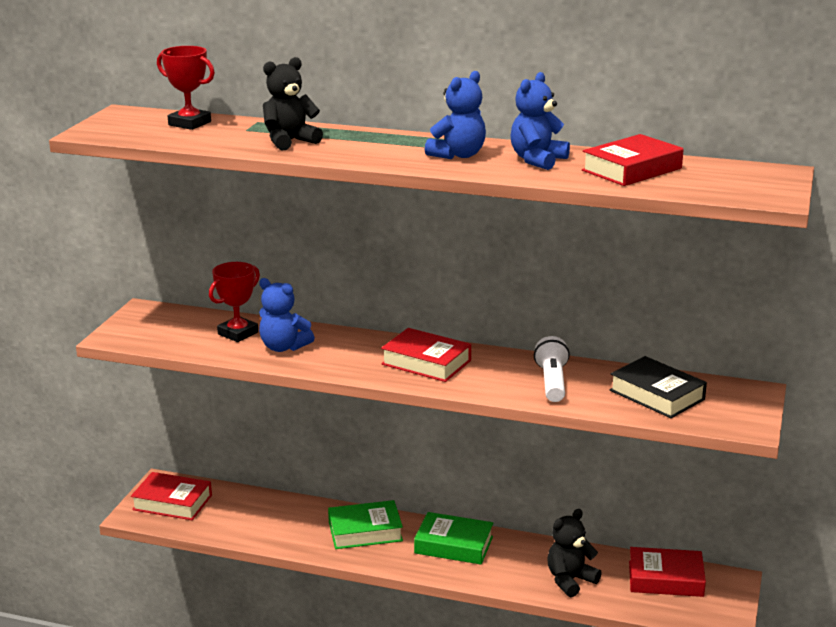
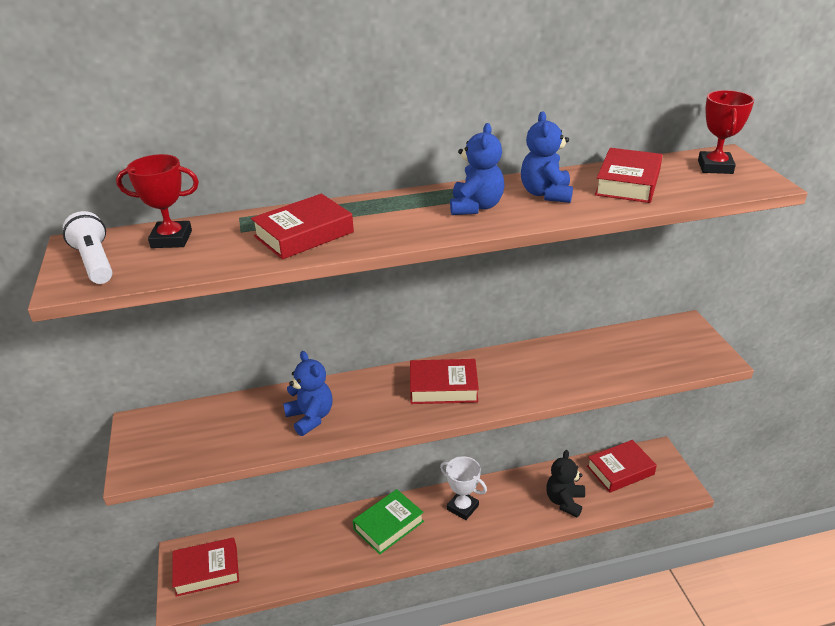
camera: 30 degrees left, 10 degrees up
red trophy [209,262,260,342] -> red trophy moved to [698,90,754,174]
blue teddy bear [259,278,315,352] -> blue teddy bear turned 120 degrees counterclockwise [283,351,332,436]
black teddy bear [263,57,323,151] -> red book [251,194,354,259]
green book [414,512,493,565] -> white trophy [440,456,487,520]
white flashlight [534,336,570,402] -> white flashlight moved to [63,211,113,284]
black book [610,356,707,418] -> none

